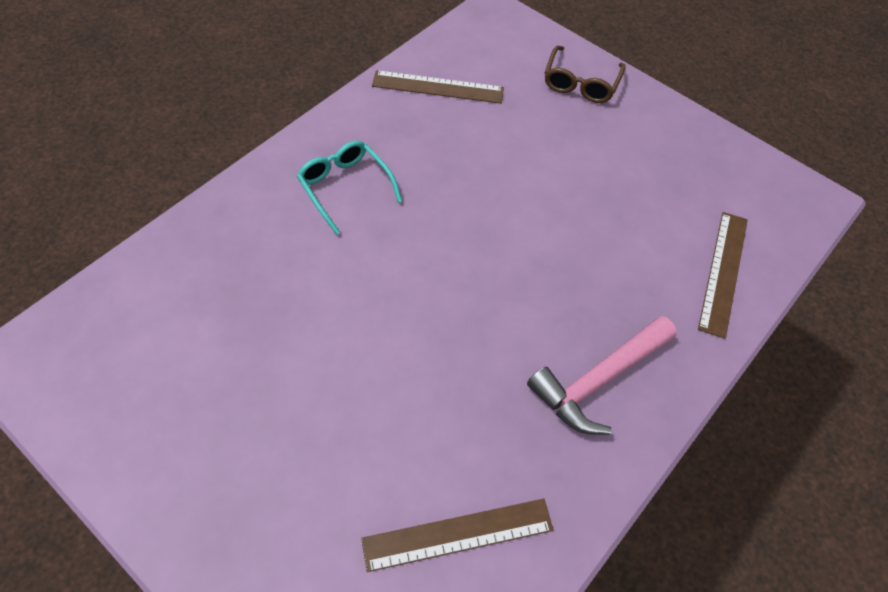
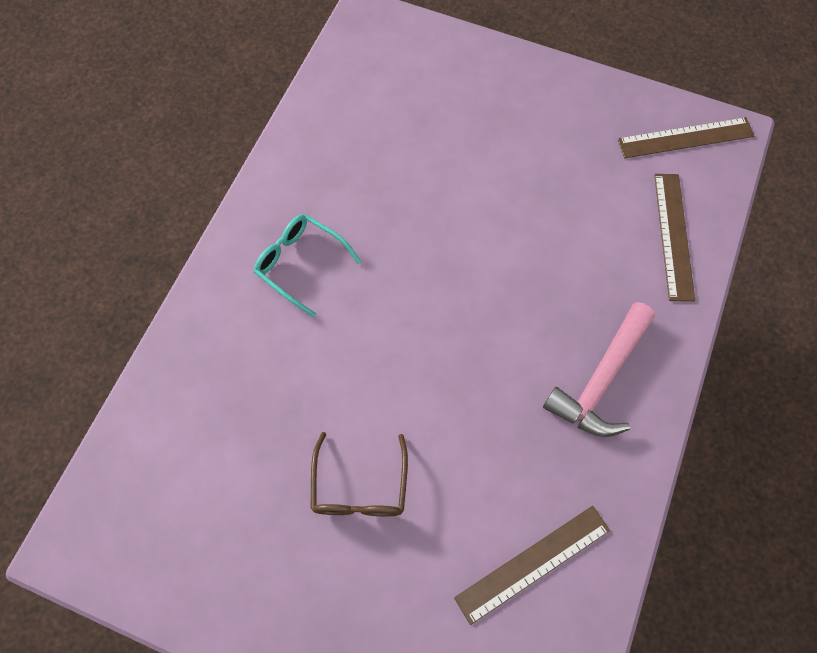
camera: 15 degrees left, 10 degrees up
brown ruler [372,70,504,104] -> brown ruler moved to [618,117,755,158]
brown glasses [545,46,626,103] -> brown glasses moved to [310,432,408,516]

